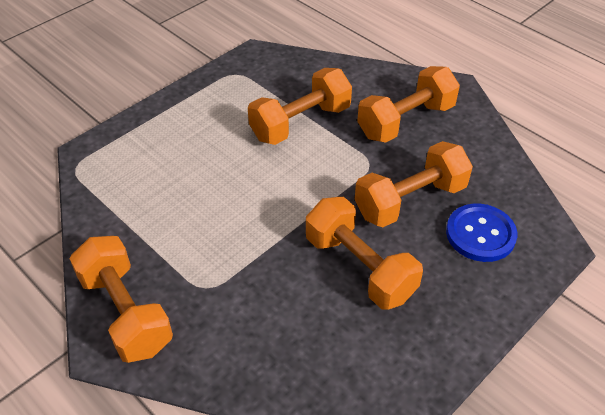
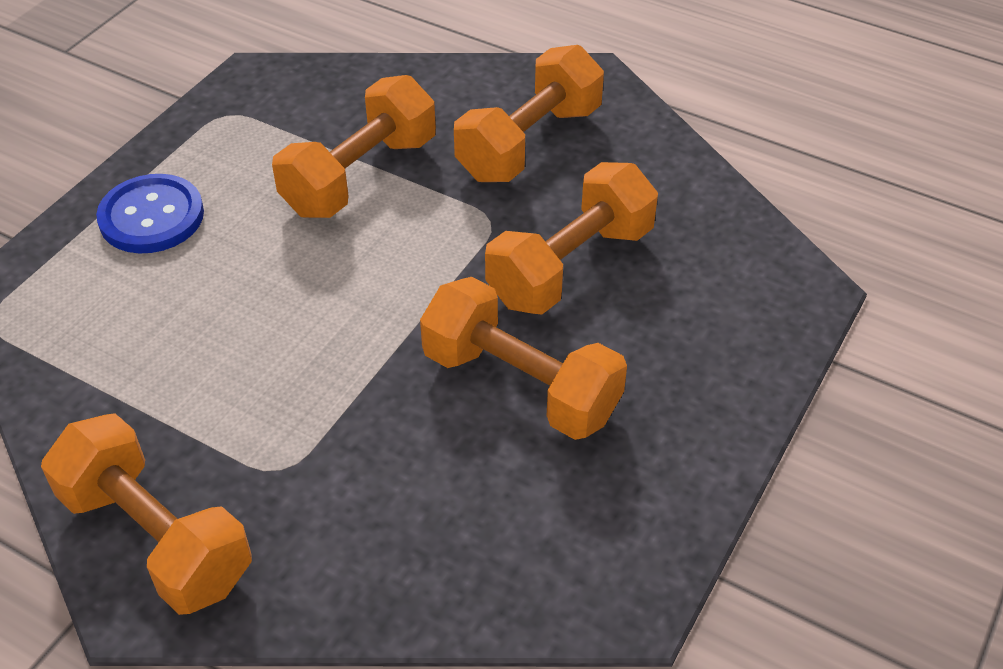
camera: 15 degrees left, 0 degrees up
blue button [446,204,517,262] -> blue button moved to [96,174,204,253]

